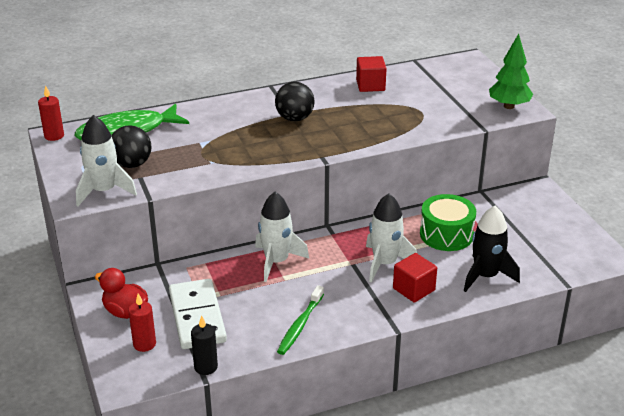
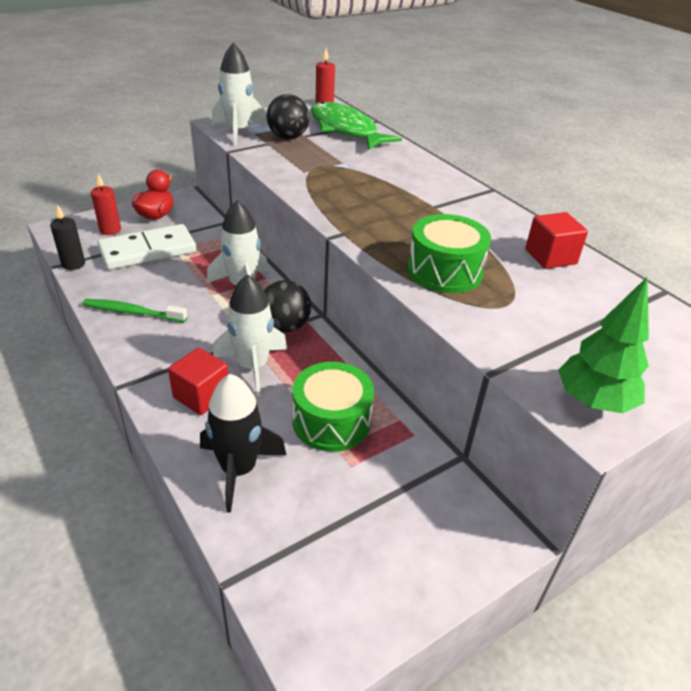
camera: 75 degrees right, 5 degrees up
black ball [275,82,315,121] -> black ball moved to [264,280,311,333]
none -> green drum [408,214,491,293]

